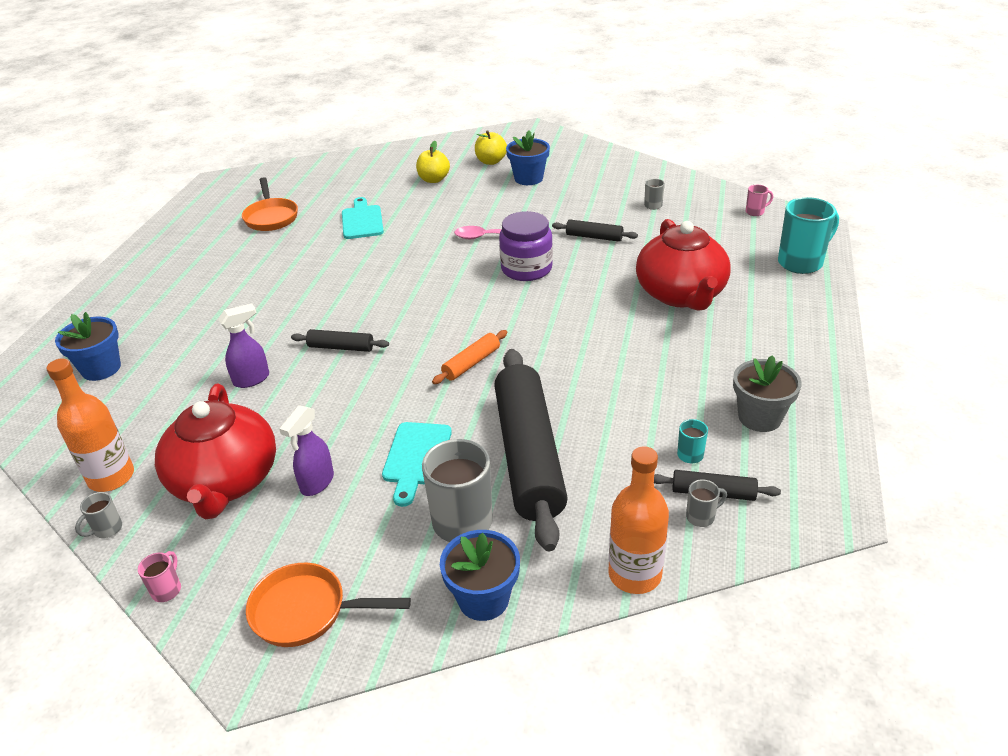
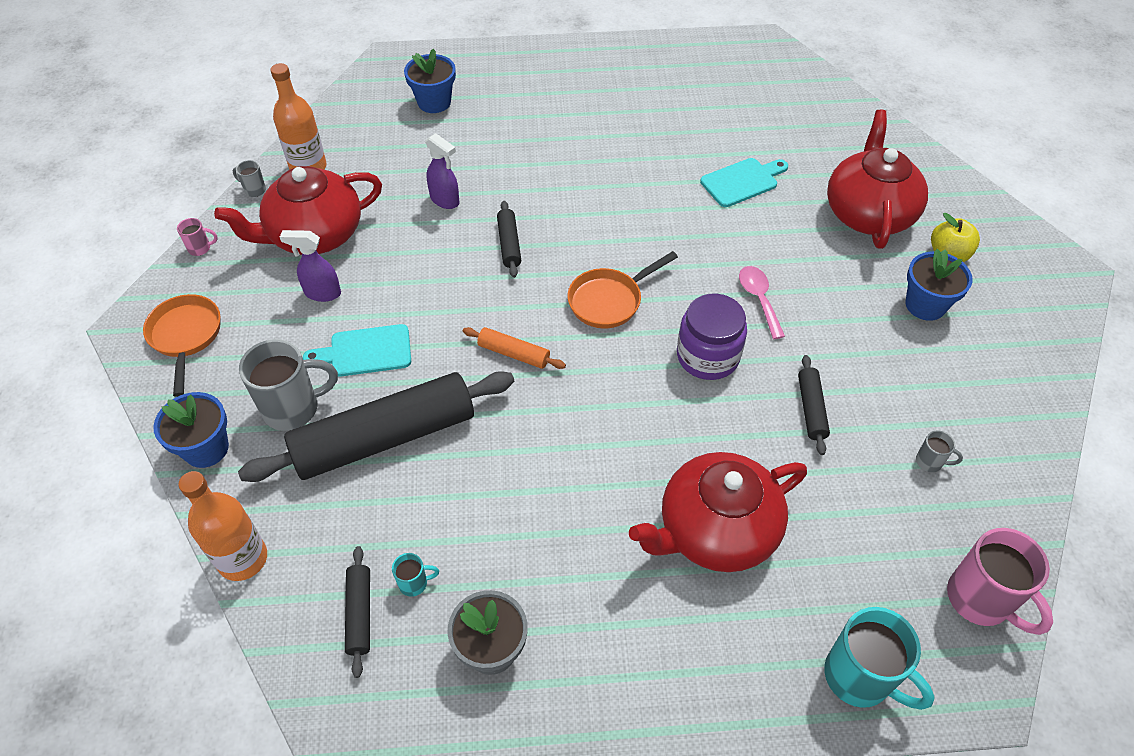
camera: 70 degrees right, 15 degrees up
orange pan [242,177,298,231] -> orange pan moved to [568,251,678,328]
yellow apple [416,141,450,183] -> red teapot [827,110,928,249]
grey mug [686,479,727,527] -> none
pink mug [746,185,773,216] -> pink mug [947,528,1053,635], size x2.18

